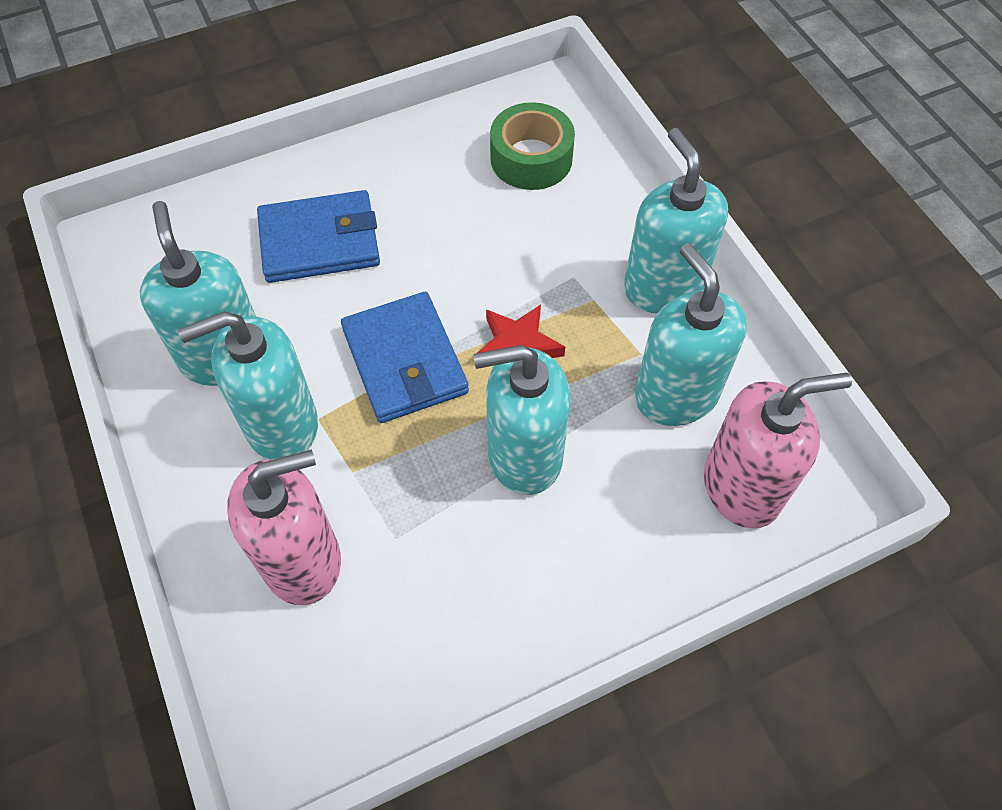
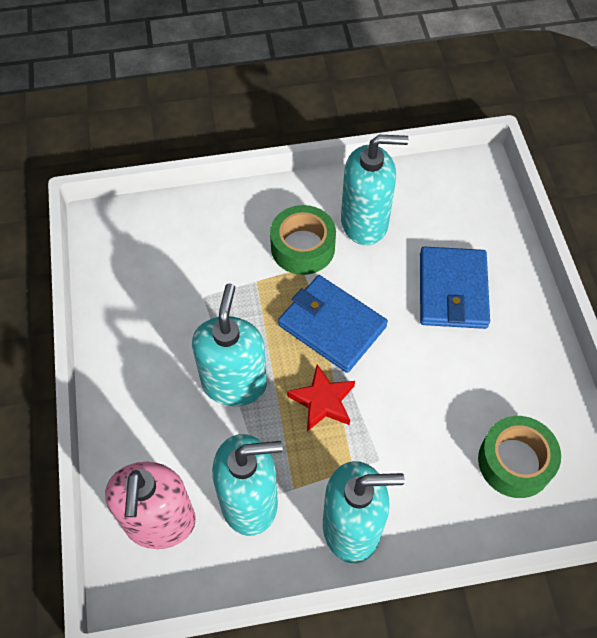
camera: 105 degrees right, 0 degrees up
turquoise soap dispenser [178,311,318,459] -> green tape [270,205,336,275]
pink soap dispenser [227,450,341,605] -> none
blue wallet [341,292,469,423] -> blue wallet turned 45 degrees clockwise [278,275,388,373]

